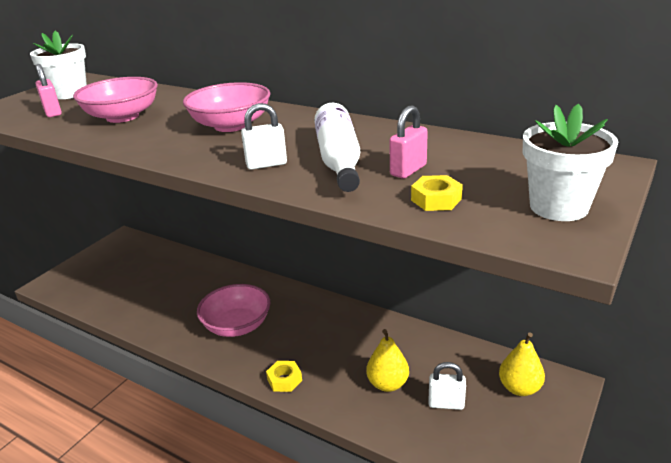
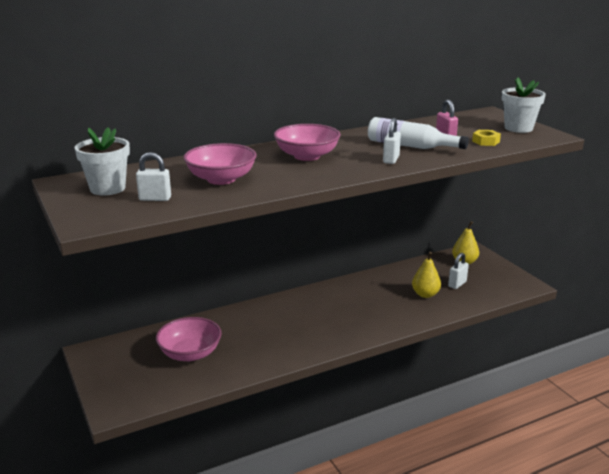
camera: 60 degrees left, 5 degrees down
pink padlock [35,64,62,117] -> white padlock [136,152,171,201]
pink bowl [197,284,270,337] -> pink bowl moved to [156,317,222,361]
yellow nut [266,361,302,392] -> none

